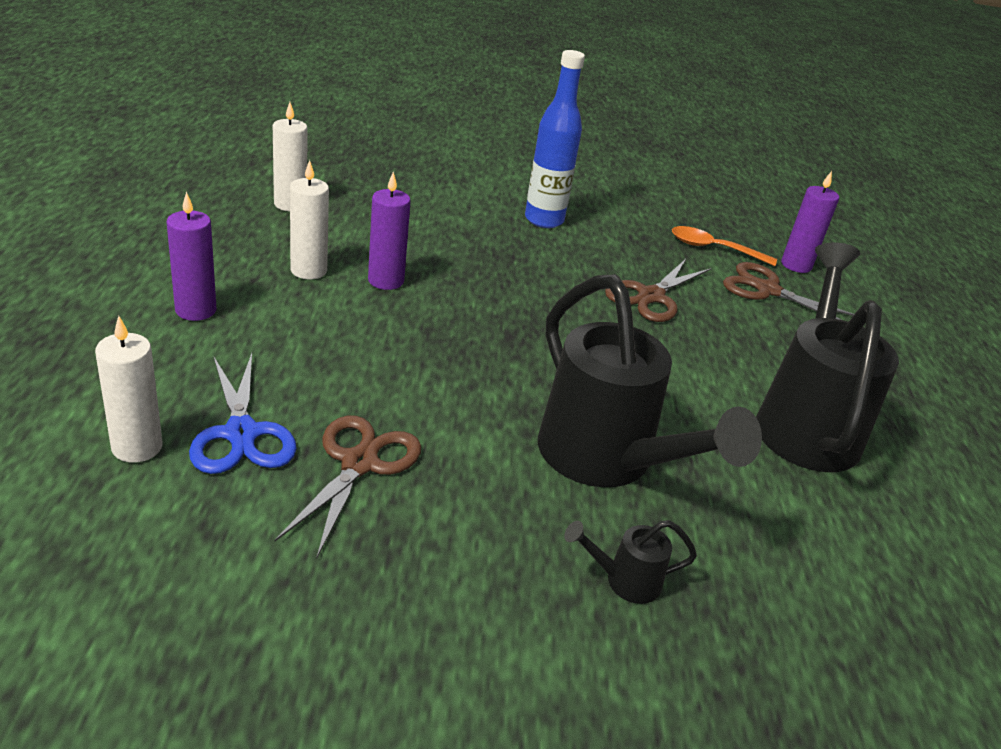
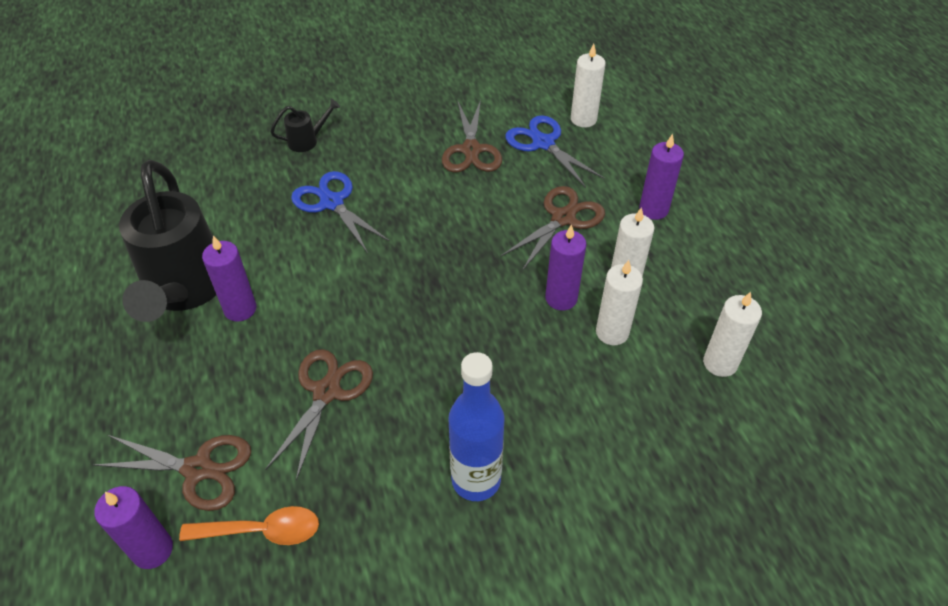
camera: 165 degrees right, 15 degrees up
black watering can [538,274,762,487] -> blue scissors [291,171,390,252]
none -> purple candle [202,236,256,322]
none -> brown scissors [501,186,605,271]
none -> white candle [596,260,643,345]

